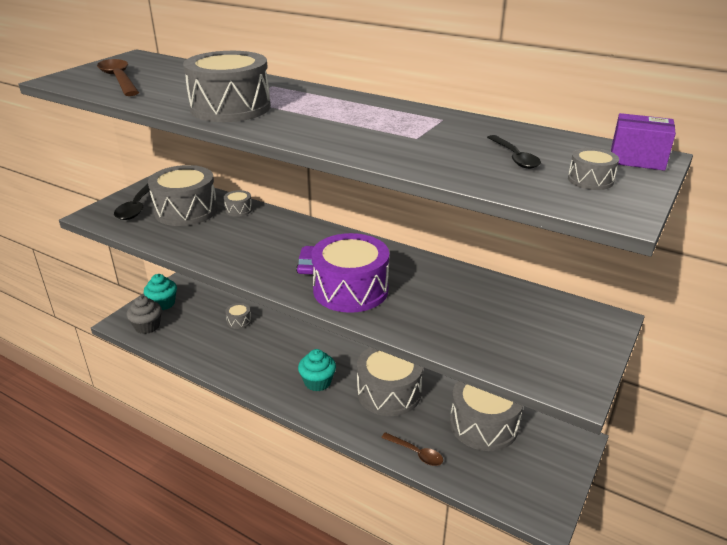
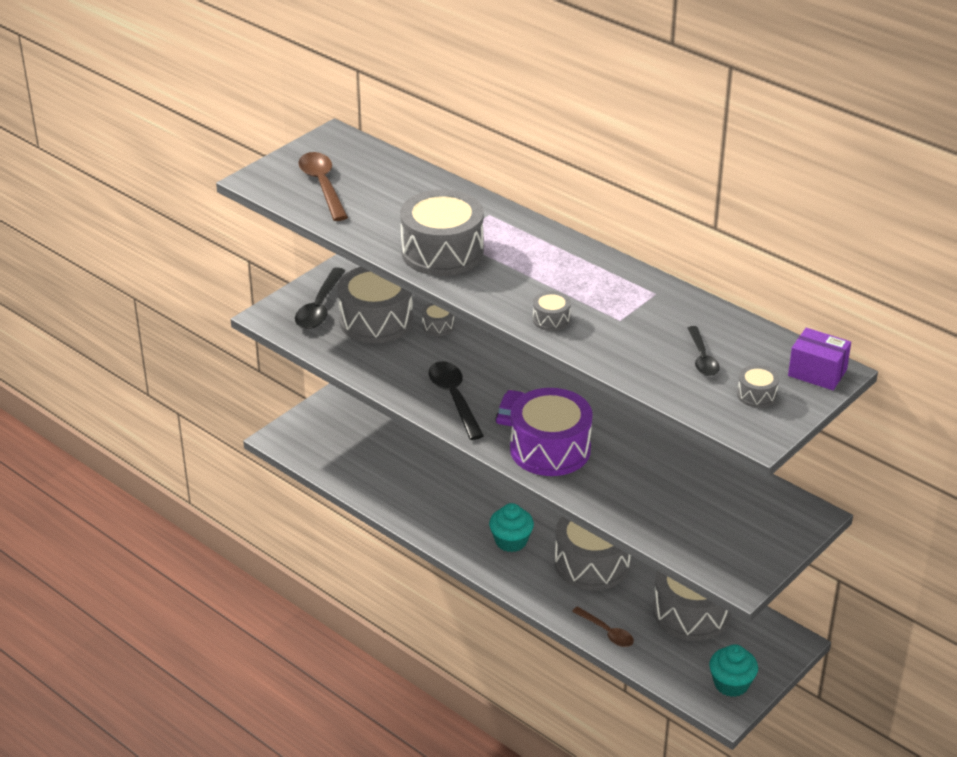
camera: 10 degrees right, 5 degrees up
grey cupcake [127,296,162,334] -> none
turquoise cupcake [144,274,177,310] -> turquoise cupcake moved to [709,644,758,697]
grey drum [225,303,252,329] -> grey drum moved to [533,291,571,331]
none -> black spoon [429,361,484,440]

